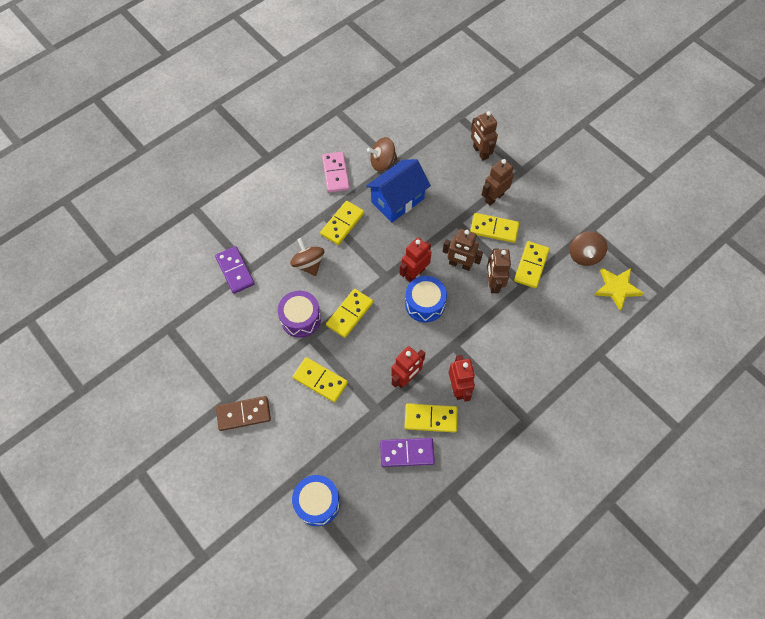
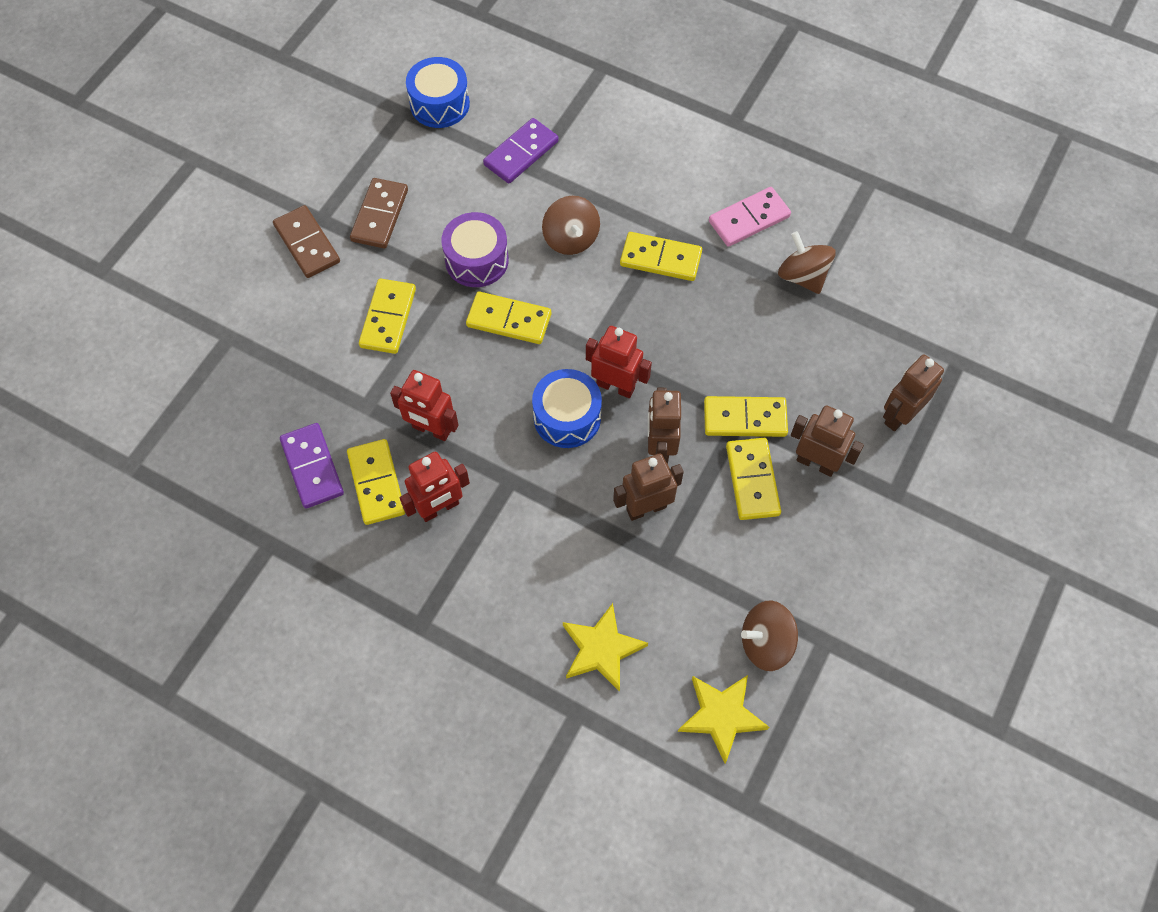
camera: 70 degrees right, 0 degrees up
brown spinning top [290,238,324,276] -> brown spinning top turned 120 degrees clockwise [542,196,600,255]
blue drum [292,475,340,526] -> blue drum moved to [406,57,470,128]
blue house [366,159,431,222] -> none
yellow domino [514,241,549,288] -> yellow domino moved to [704,396,788,437]
none -> brown domino [350,178,408,248]
none -> yellow star [563,603,648,692]

